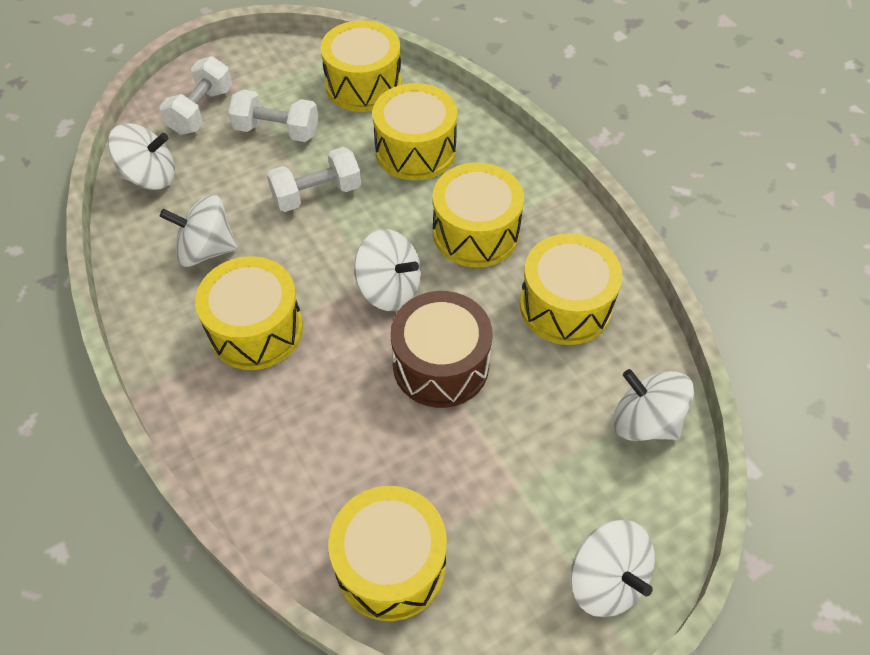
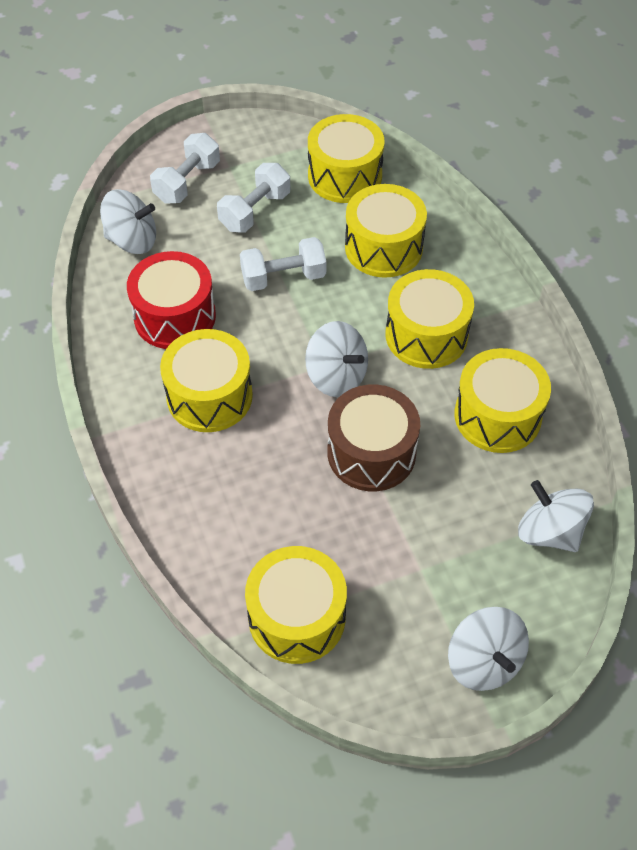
camera: 10 degrees right, 0 degrees up
white spinning top [160,195,238,267] -> red drum [127,251,216,349]
white dumbbell [228,89,319,142] -> white dumbbell turned 75 degrees counterclockwise [217,163,290,233]

